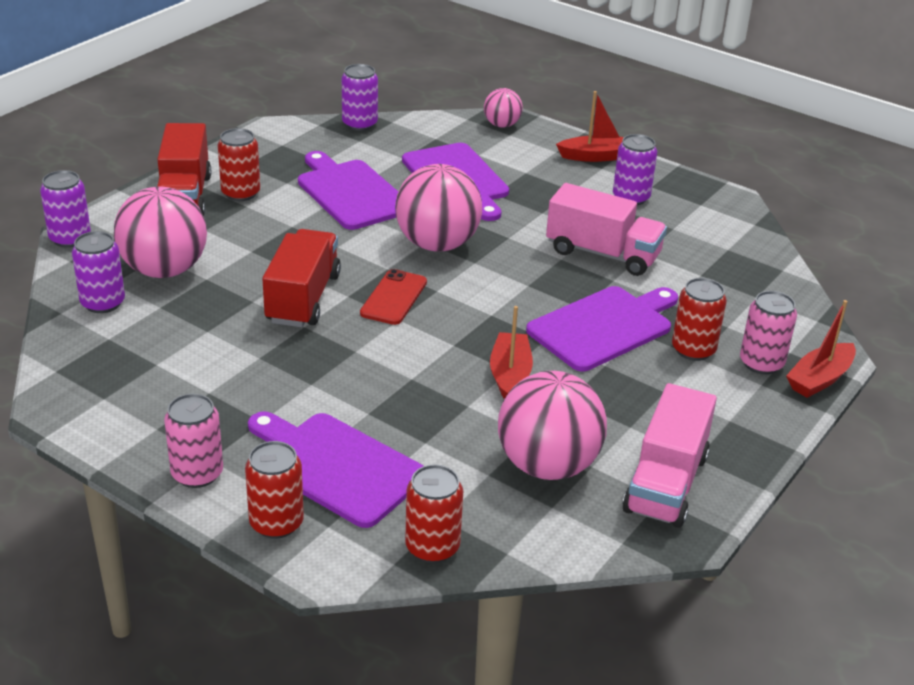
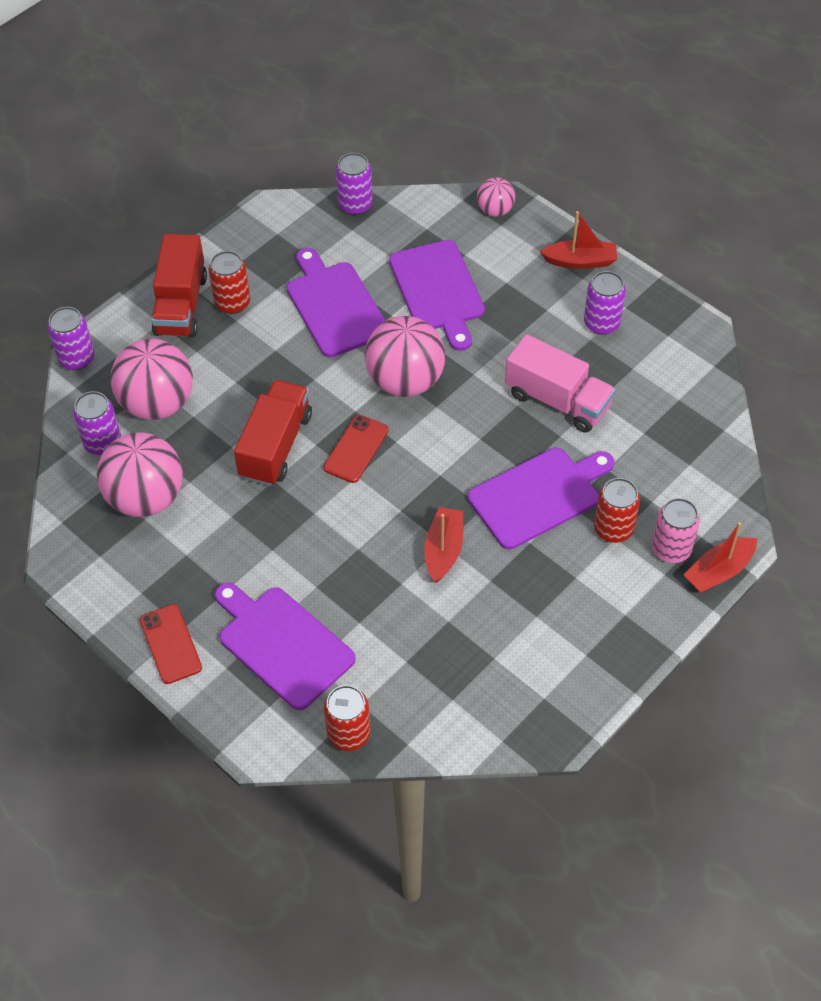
camera: 10 degrees right, 20 degrees up
pink can [164,394,223,488] -> red phone [140,604,202,684]
red can [245,441,304,539] -> none
pink ball [498,371,607,480] -> pink ball moved to [97,432,183,517]
pink truck [622,383,717,528] -> none

